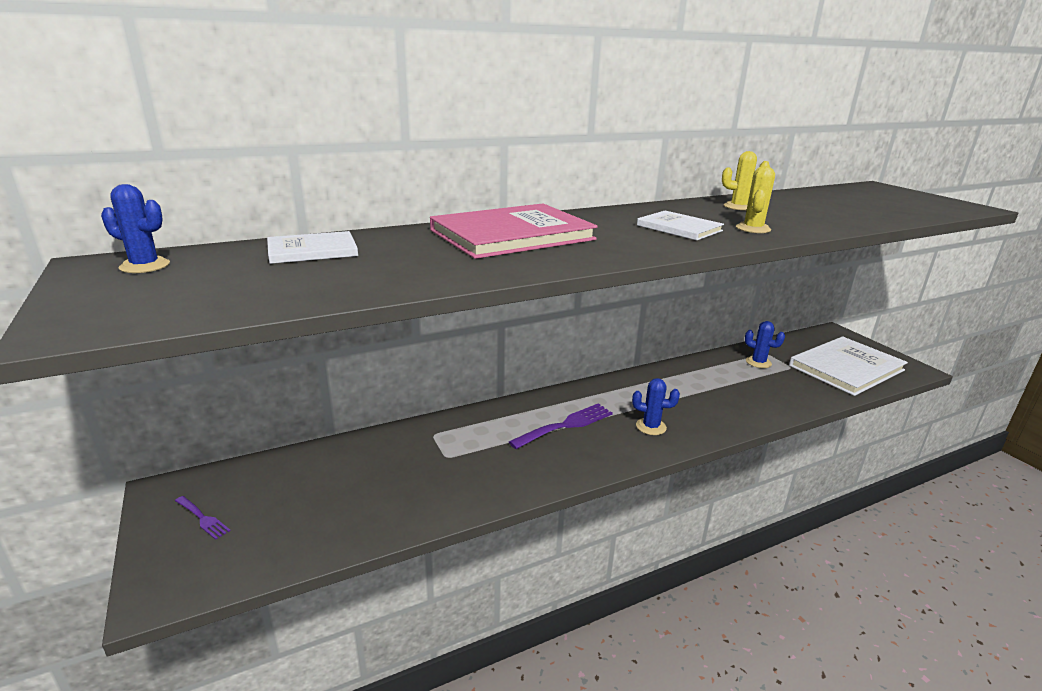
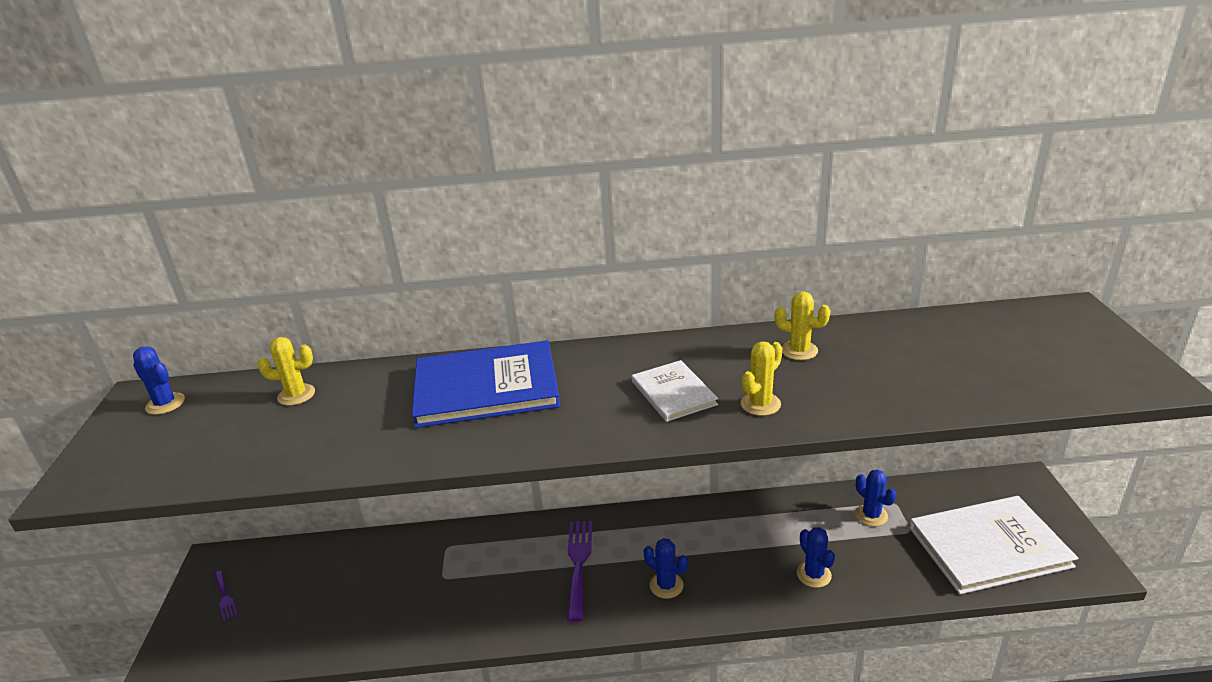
camera: 25 degrees right, 5 degrees up
white book [267,231,358,264] -> yellow cactus [257,337,315,406]
pink book [430,203,598,259] -> blue book [412,340,560,428]
purple fork [509,403,613,449] -> purple fork turned 75 degrees counterclockwise [567,521,592,621]
none -> blue cactus [797,527,835,588]

